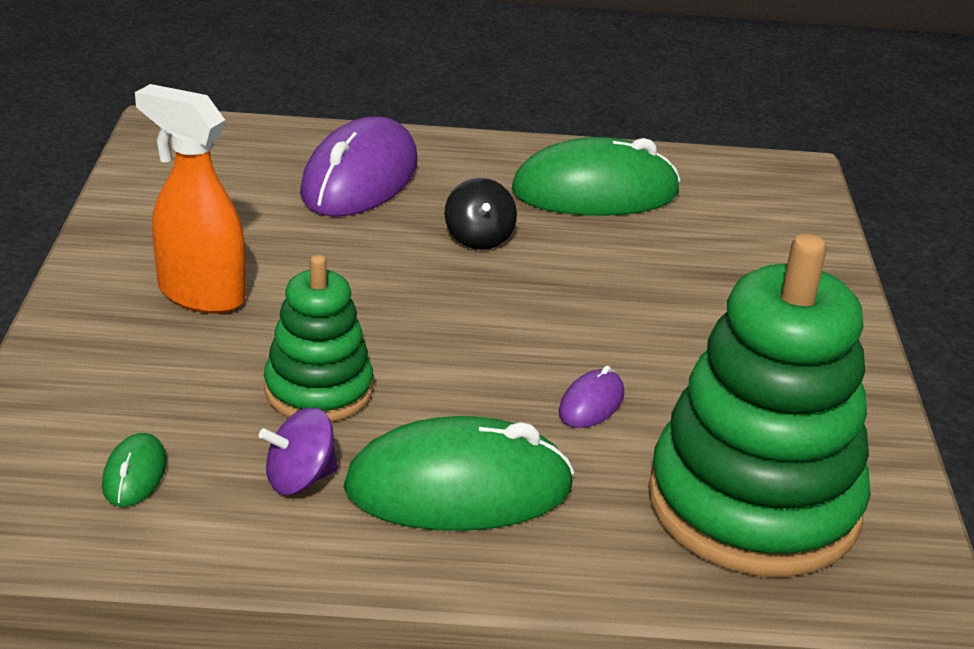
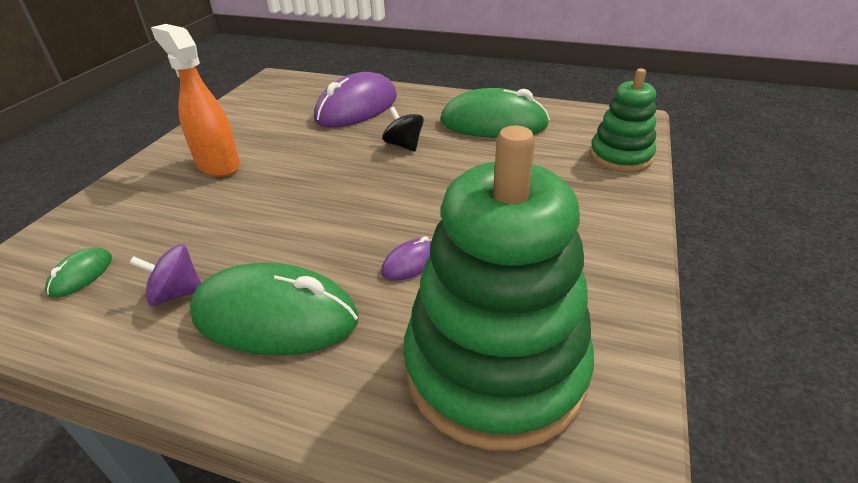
camera: 20 degrees right, 5 degrees up
green stacking toy [264,255,373,422] -> green stacking toy moved to [589,68,656,172]
black spinning top [445,178,517,250] -> black spinning top turned 135 degrees clockwise [382,107,424,151]

